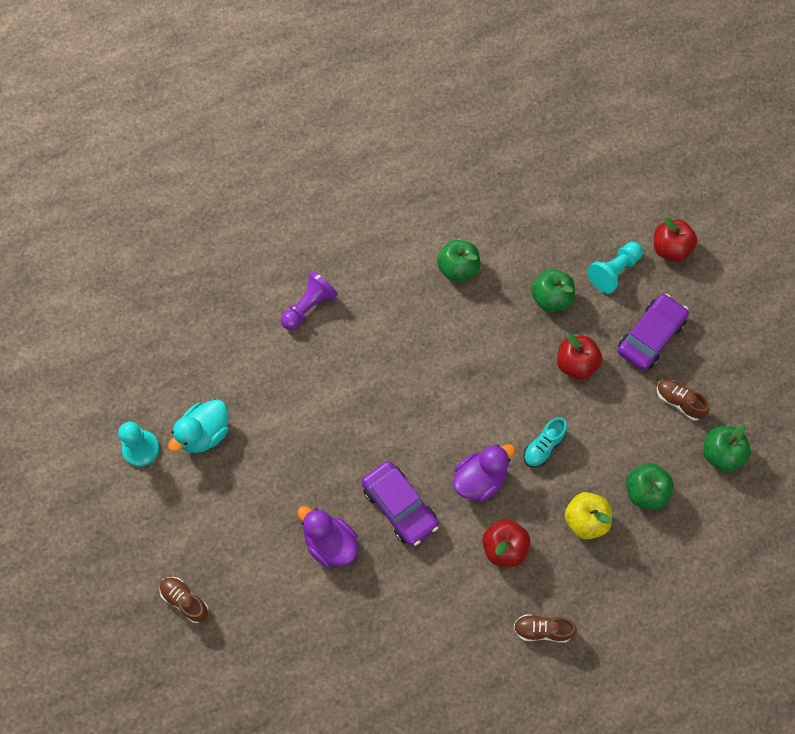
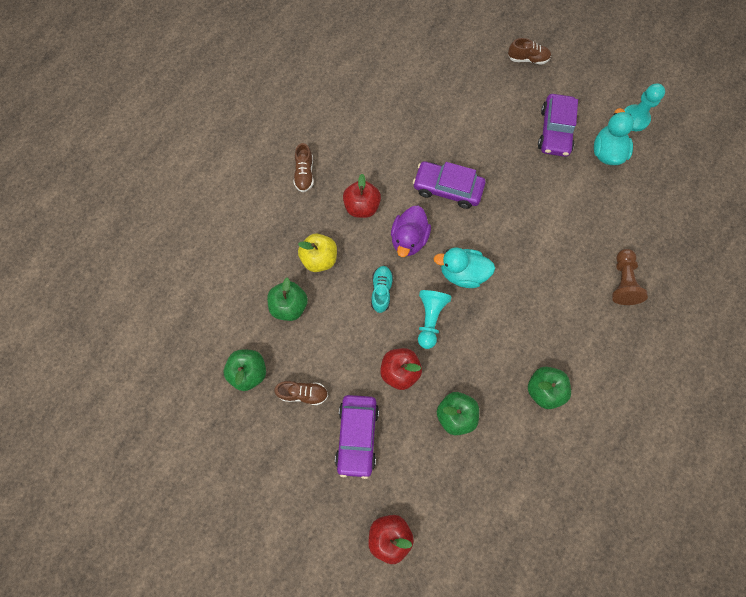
camera: 145 degrees right, 5 degrees up
purple pawn [281,271,338,330] -> brown pawn [612,249,648,305]
purple duck [297,506,358,568] -> none
brown shoe [514,614,577,642] -> brown shoe turned 120 degrees clockwise [294,143,314,192]
turquoise pawn [587,242,643,294] -> turquoise pawn moved to [418,290,451,349]
none -> turquoise duck [433,247,495,288]
none -> purple car [538,94,578,157]

